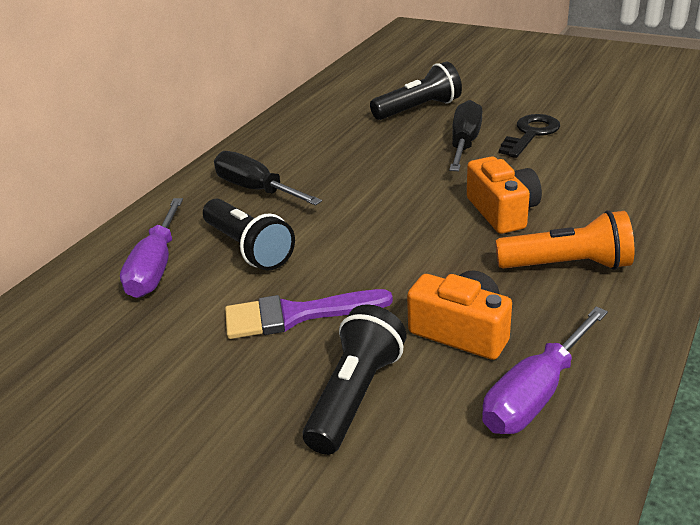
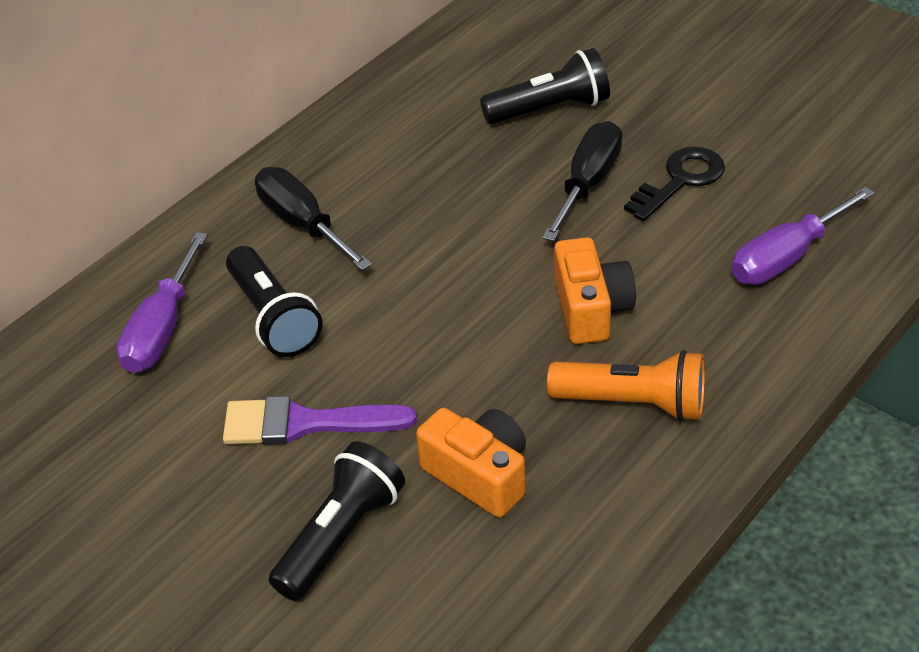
camera: 10 degrees right, 10 degrees up
purple screwdriver [482,306,608,434] -> purple screwdriver moved to [732,187,875,285]

